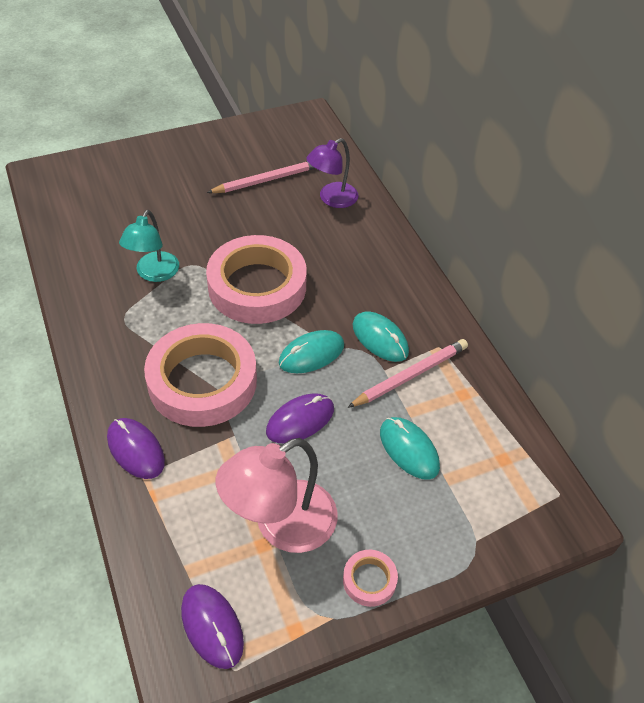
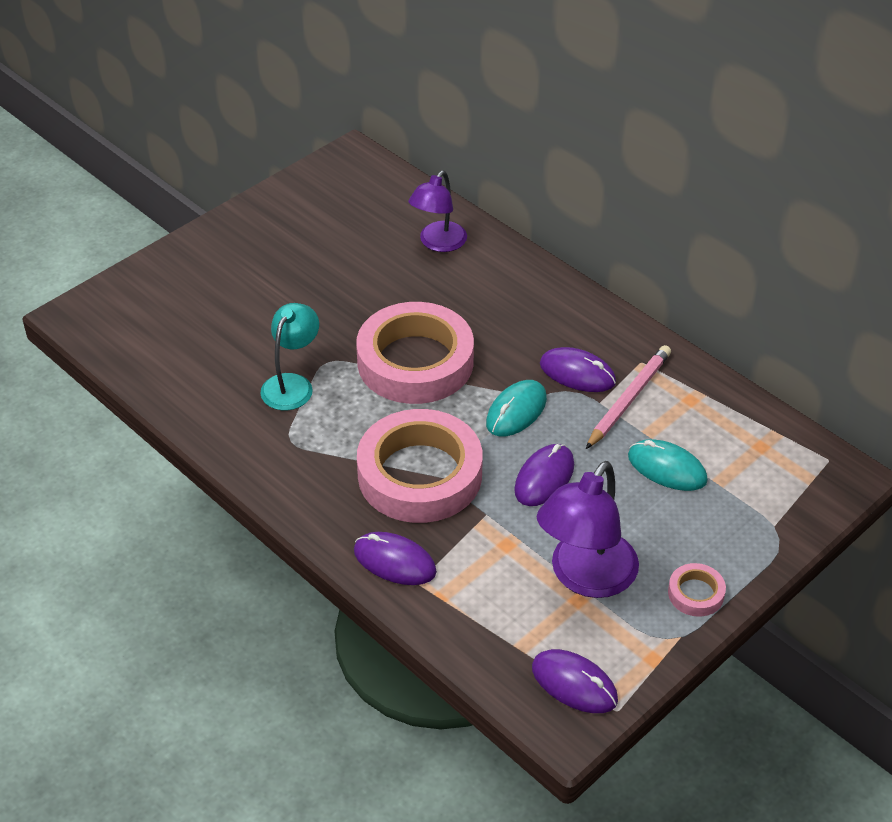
camera: 20 degrees left, 5 degrees down
turquoise lamp [119,210,179,282] -> turquoise lamp turned 150 degrees counterclockwise [260,303,319,410]
pink pencil [207,161,315,193] -> none
pink lamp [216,438,338,553] -> purple lamp [537,461,639,598]
turquoise mouse [353,311,409,362] -> purple mouse [540,347,616,392]

